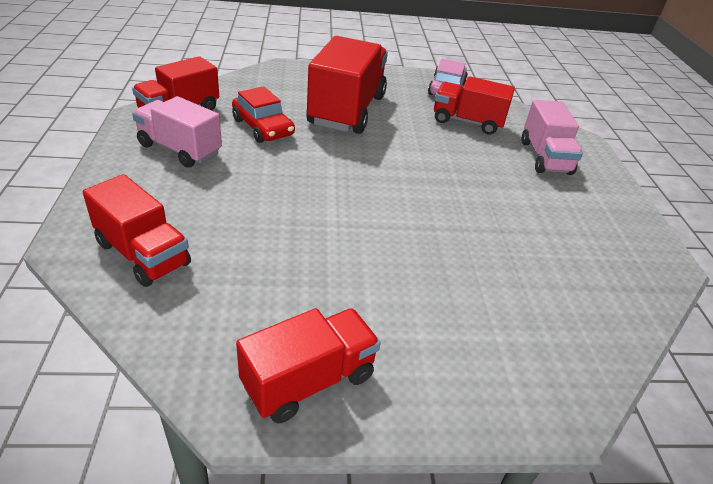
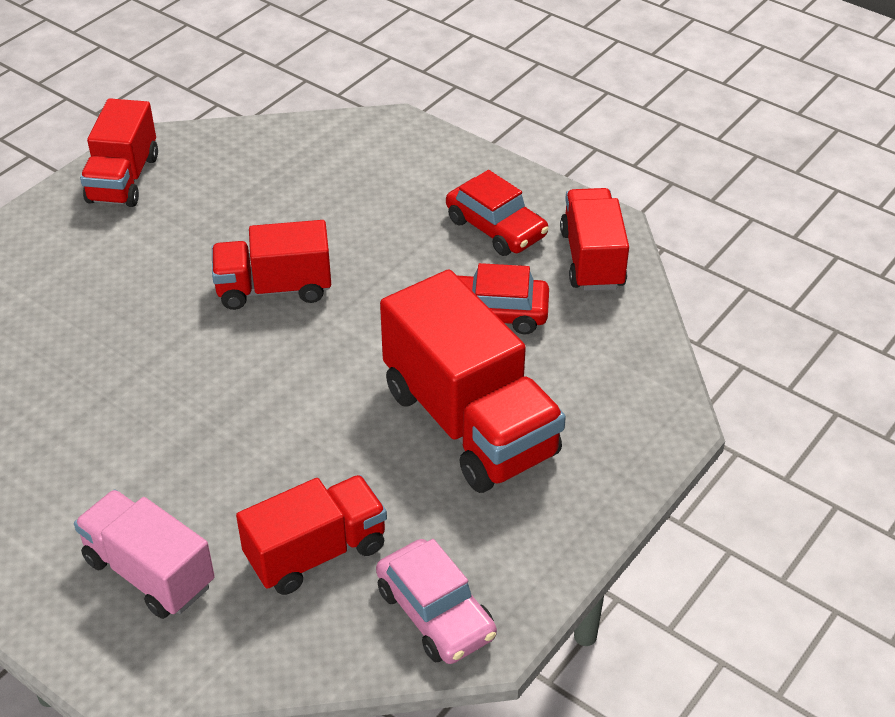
camera: 135 degrees right, 5 degrees up
red truck [83,174,191,287] -> red truck moved to [212,220,331,310]
pink truck [132,96,222,168] -> red car [446,170,549,256]

